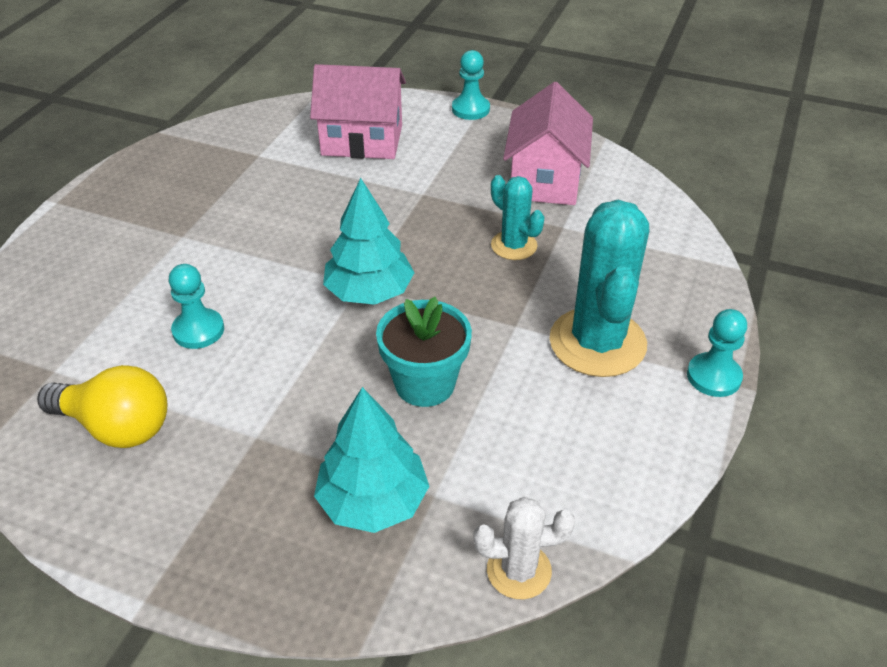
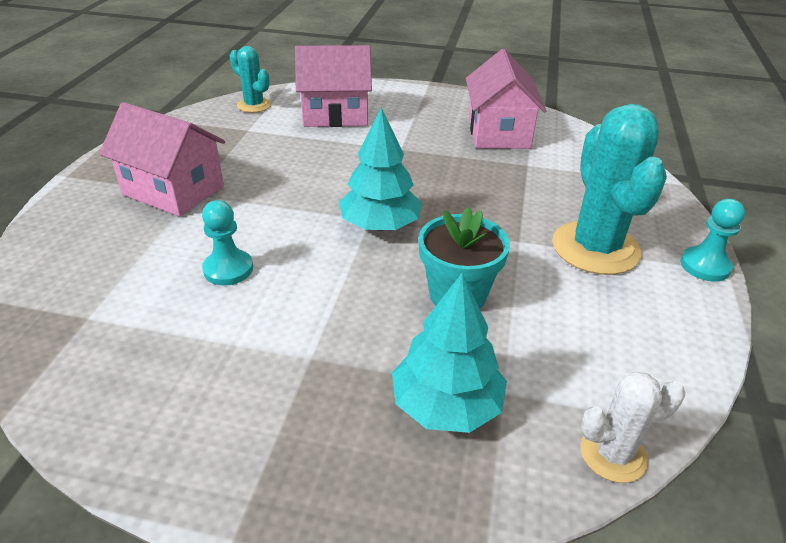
camera: 10 degrees left, 5 degrees down
yellow light bulb [37,365,167,448] -> none
turquoise pawn [452,50,490,120] -> none
turquoise cactus [491,175,544,260] -> turquoise cactus moved to [230,46,271,113]
none -> pink house [99,102,225,217]

